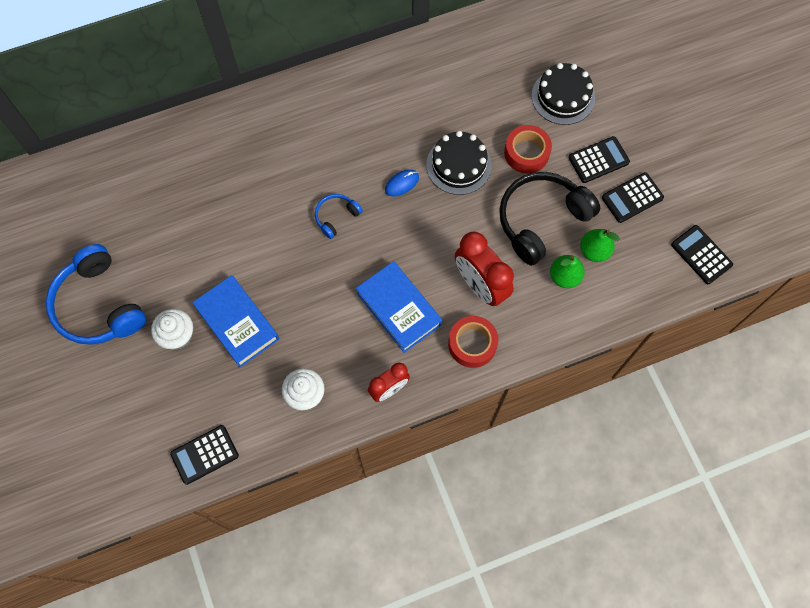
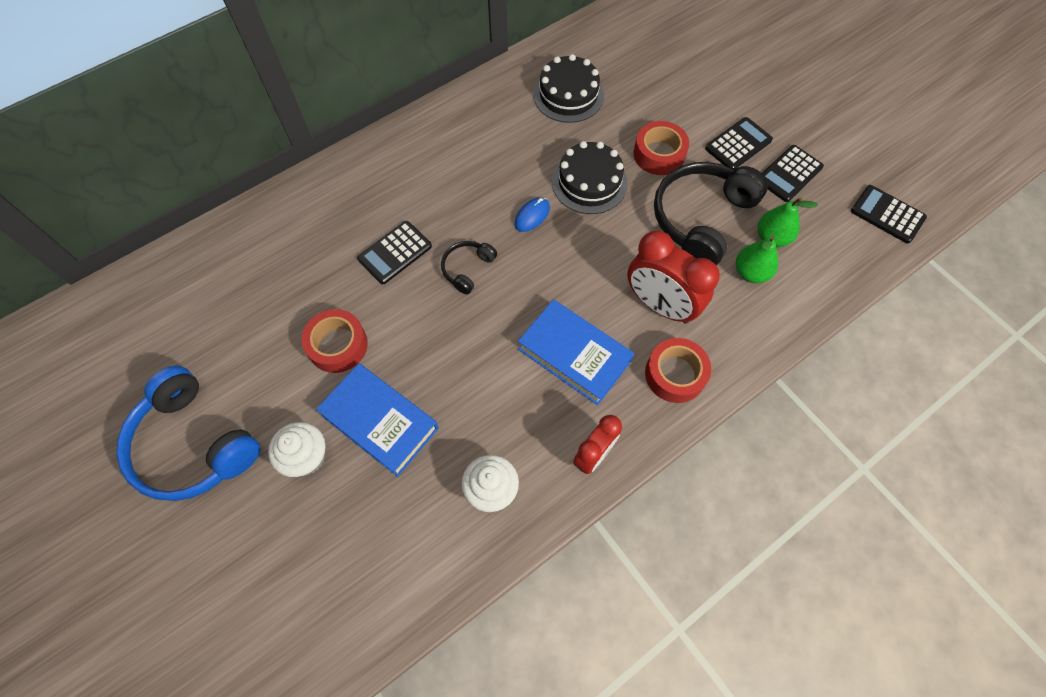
camera: 15 degrees left, 5 degrees down
black calculator [170,425,239,485] -> black calculator moved to [357,221,432,284]
blue headphones [315,194,363,239] -> black headphones [441,241,497,294]
black cake [532,63,595,125] -> black cake moved to [533,54,604,123]
none -> red tape [301,309,368,373]

